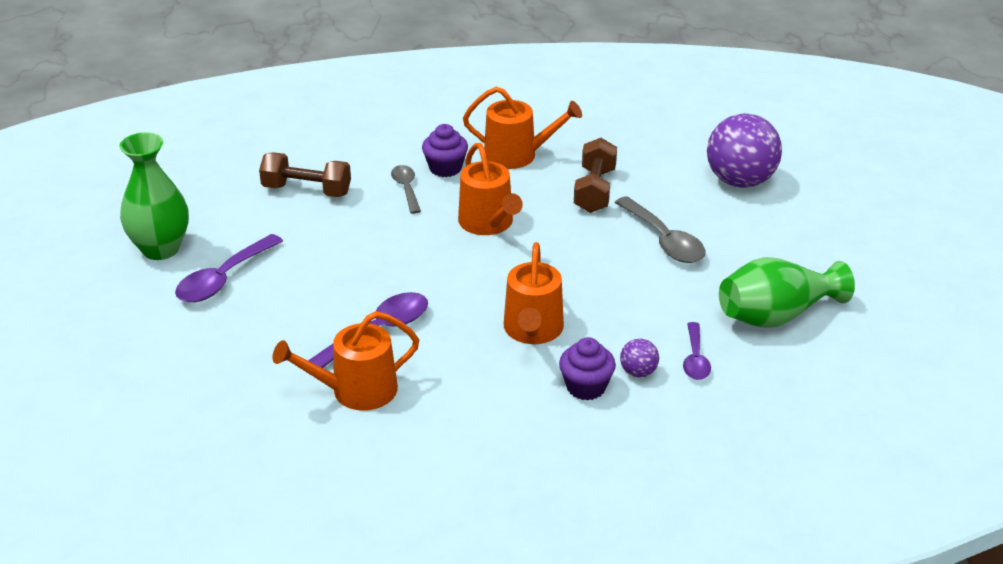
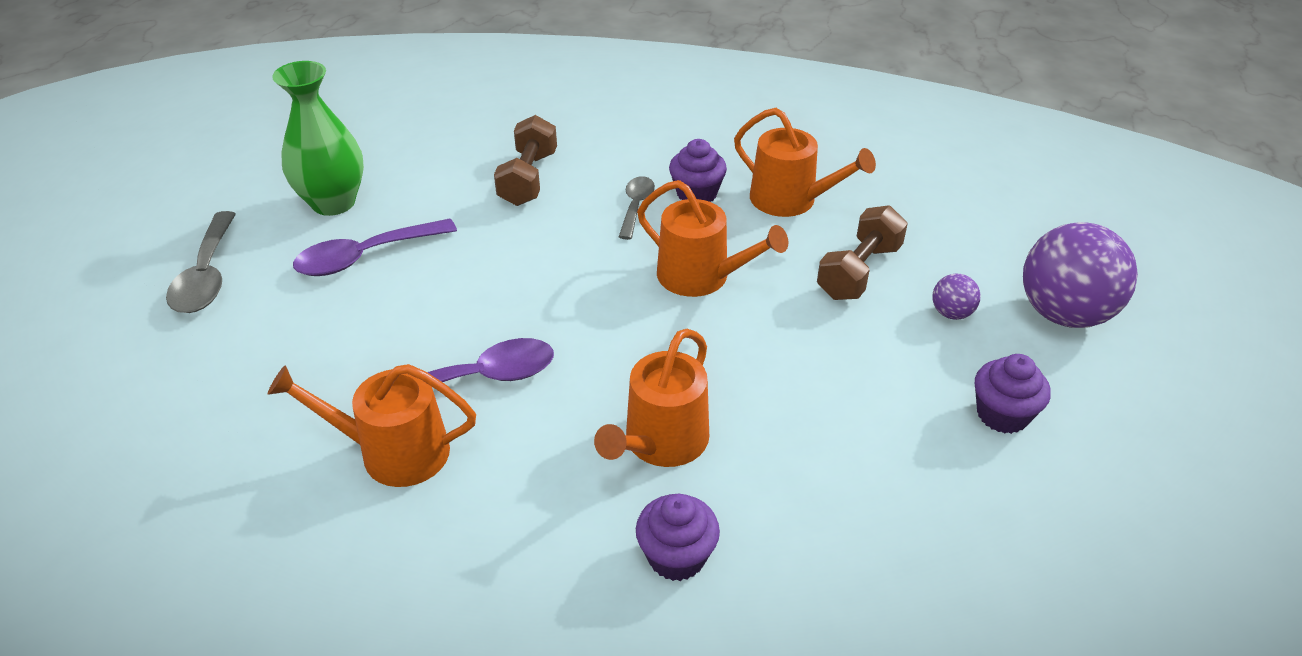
camera: 25 degrees right, 5 degrees up
brown dumbbell [259,152,351,197] -> brown dumbbell turned 60 degrees clockwise [494,115,557,206]
orange watering can [458,143,523,235] -> orange watering can turned 60 degrees counterclockwise [637,180,788,297]
grey spoon [615,196,706,263] -> grey spoon moved to [166,211,236,313]
purple ball [620,338,659,378] -> purple ball moved to [933,274,980,320]
purple spoon [683,322,711,380] -> none
green vase [719,257,855,328] -> none
none -> purple cupcake [975,354,1051,434]

